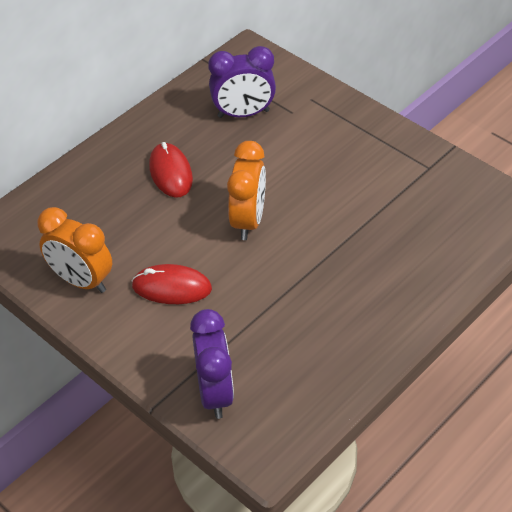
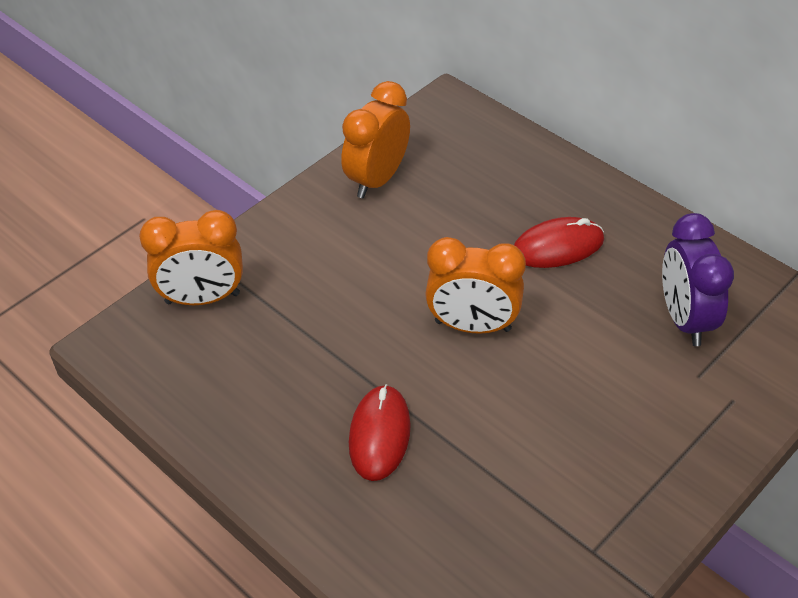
camera: 90 degrees right, 0 degrees up
red mouse [131,264,212,304] -> red mouse moved to [349,384,411,481]
purple clock [190,309,234,419] -> orange clock [139,210,243,305]

